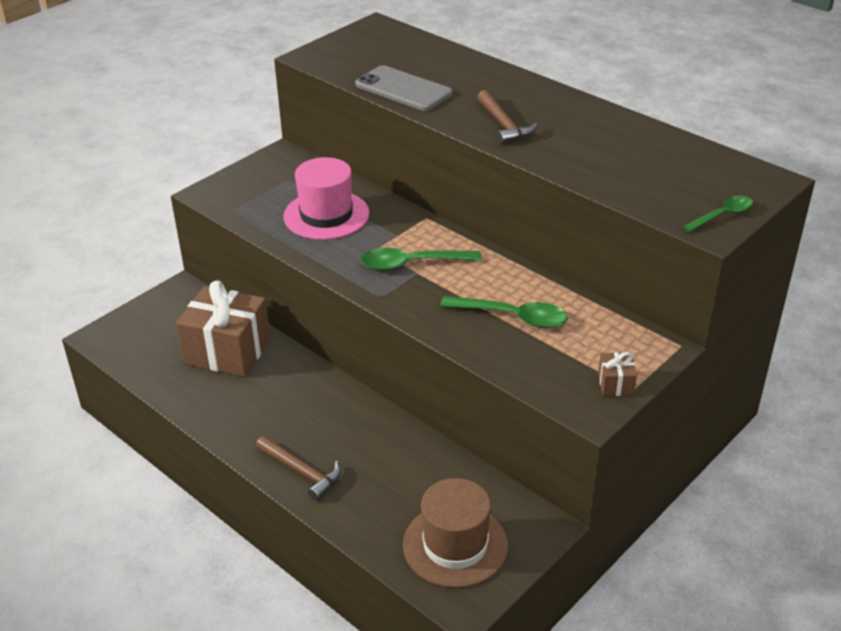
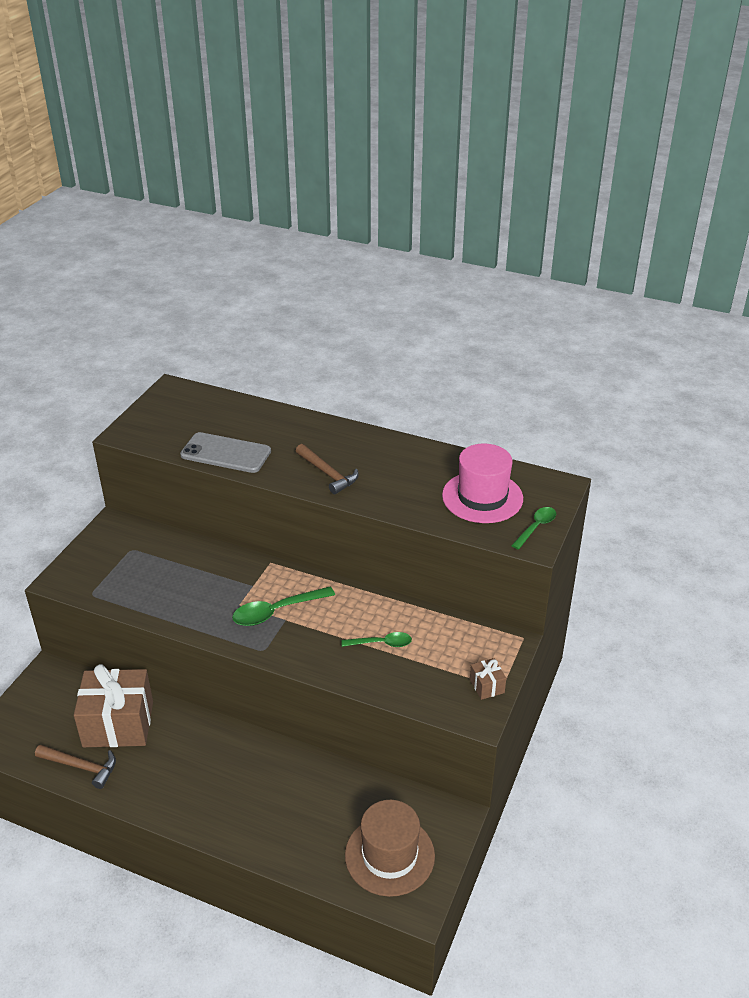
camera: 20 degrees left, 0 degrees up
brown hammer [256,436,341,501] -> brown hammer moved to [35,745,116,789]
pink hat [283,157,369,240] -> pink hat moved to [442,443,523,523]
green spoon [440,296,568,328] -> green spoon [341,632,412,647], size x0.63

